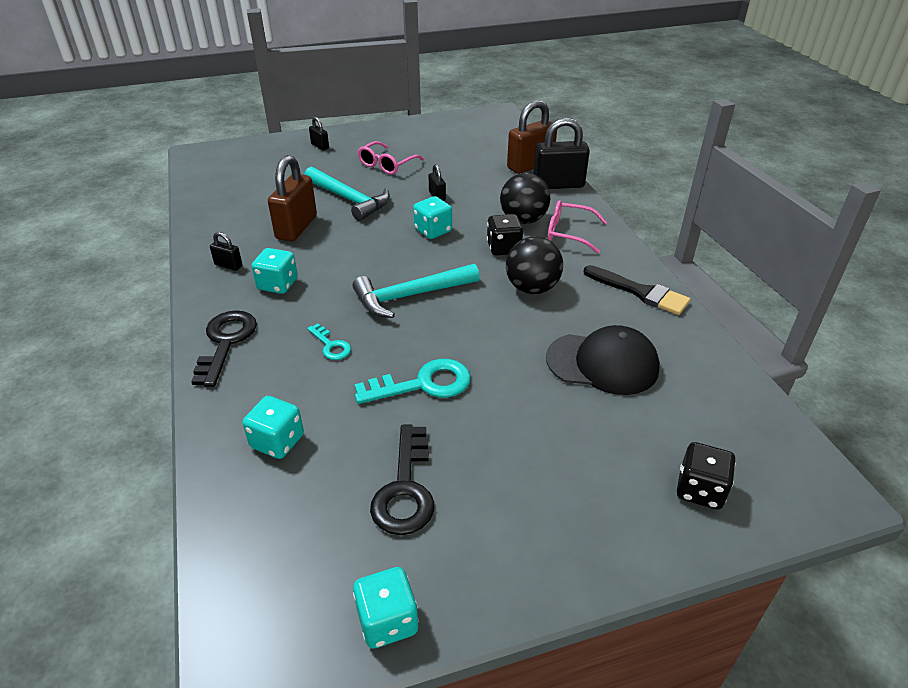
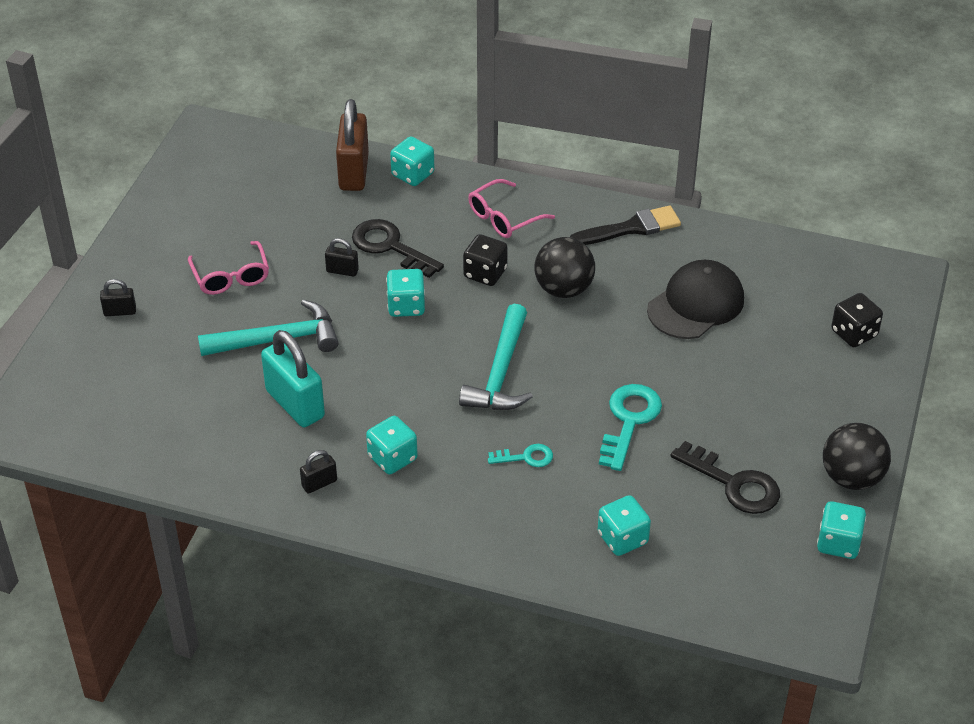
camera: 55 degrees left, 5 degrees up
black key [191,310,257,387] -> black key moved to [352,219,444,278]
brown padlock [268,155,317,242] -> turquoise padlock [261,330,325,427]
black ball [500,173,550,224] -> black ball moved to [823,423,891,490]
black padlock [534,117,590,189] -> turquoise dice [390,136,435,186]

